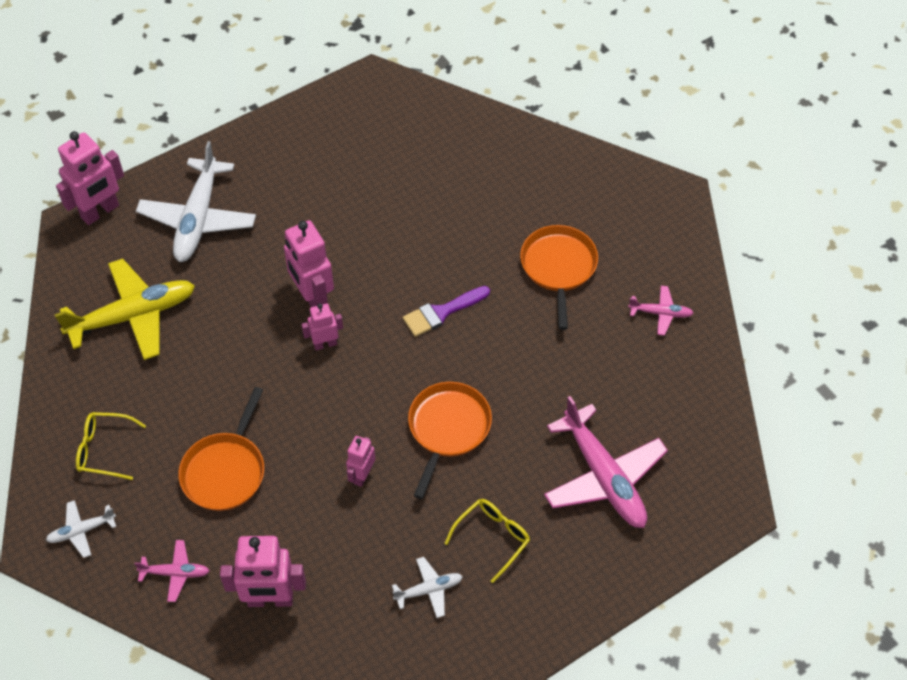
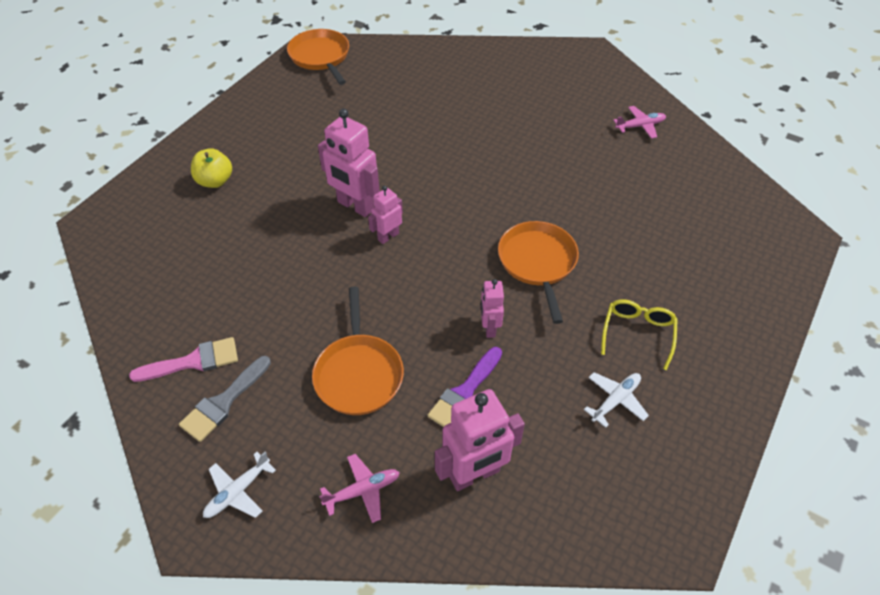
camera: 25 degrees left, 5 degrees down
yellow plane [54,259,195,360] -> none
pink robot [56,131,124,225] -> none
yellow glasses [76,412,146,480] -> grey brush [179,356,271,442]
white plane [136,141,256,262] -> yellow apple [191,148,232,188]
purple brush [403,286,490,337] -> purple brush moved to [428,347,502,427]
orange pan [520,225,598,330] -> orange pan moved to [287,29,349,85]
pink plane [544,396,668,528] -> none
none -> pink brush [129,337,238,382]

